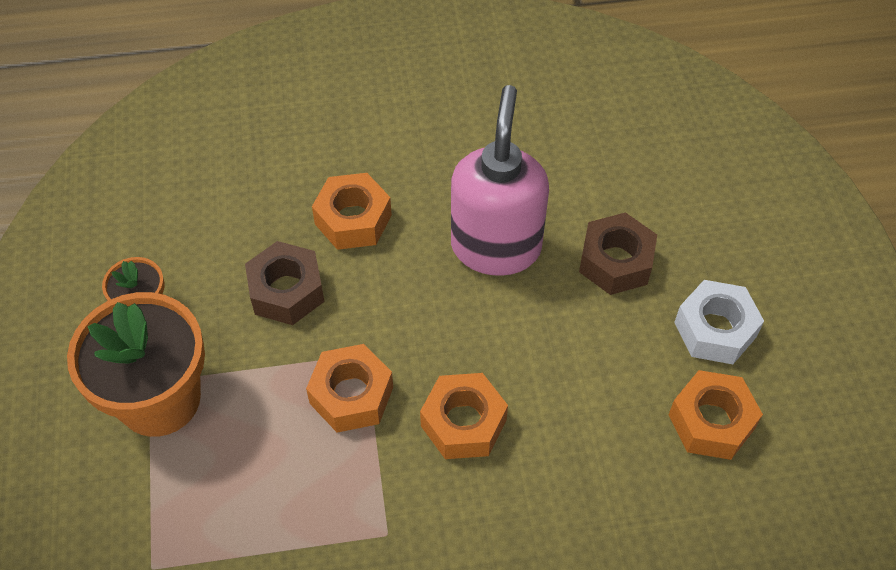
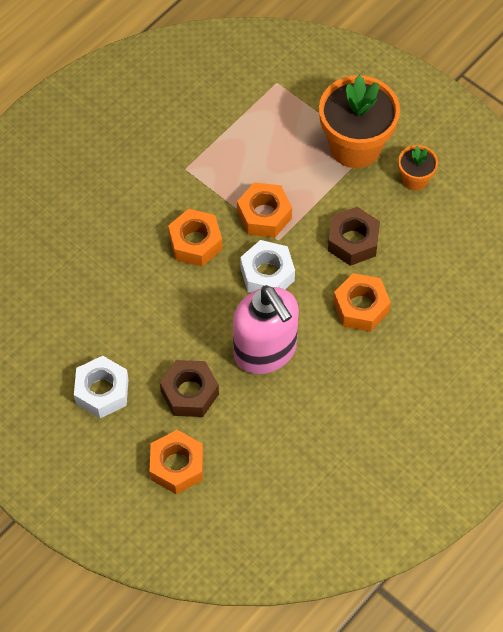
camera: 140 degrees right, 5 degrees up
orange nut [669,370,763,460] -> orange nut moved to [150,430,203,494]
none -> white nut [240,240,295,293]

